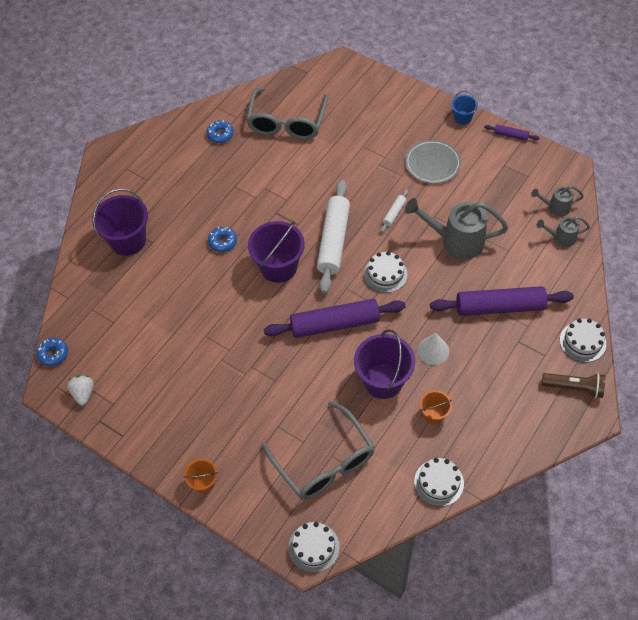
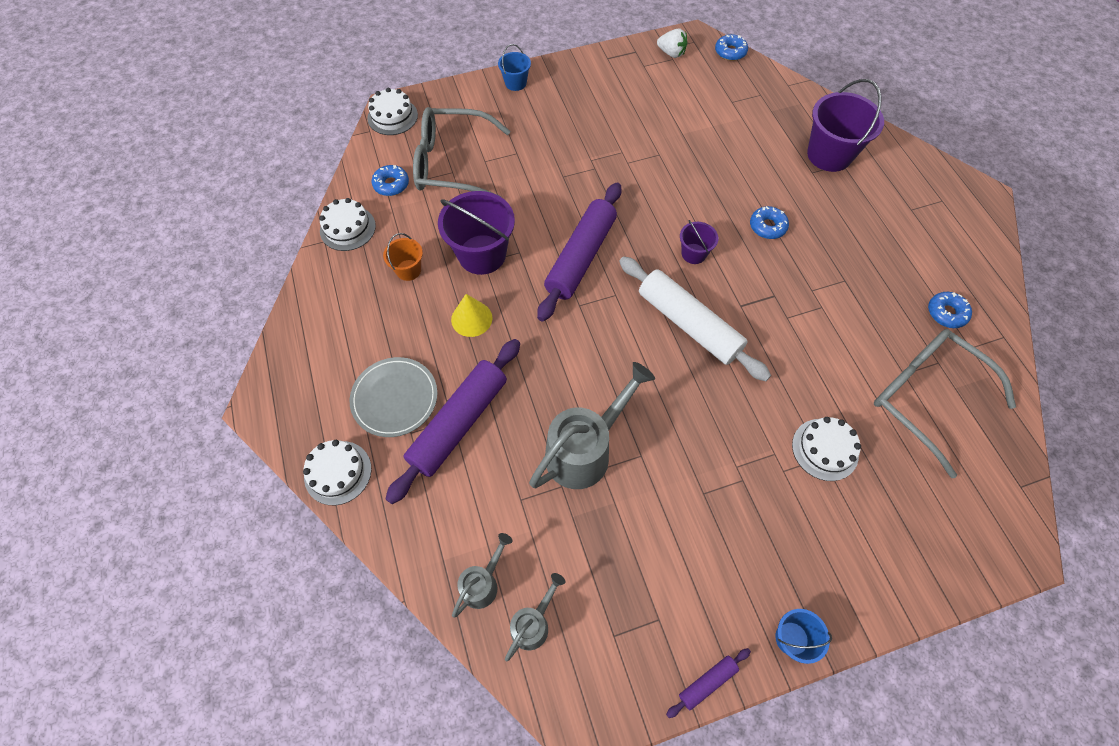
camera: 125 degrees right, 5 degrees up
orange bucket [184,459,218,493] -> blue bucket [498,44,531,91]
purple bucket [248,221,305,283] -> purple bucket [680,220,718,264], size x0.52
white cake [364,251,408,293] -> white cake moved to [792,417,861,481]
white rolling pin [381,189,408,232] -> none
grey plate [405,140,461,184] -> grey plate moved to [350,357,438,437]
white cone [417,333,449,365] -> yellow cone [451,294,493,337]
brown flashlight [542,373,605,398] -> none
none -> blue donut [372,165,409,196]

